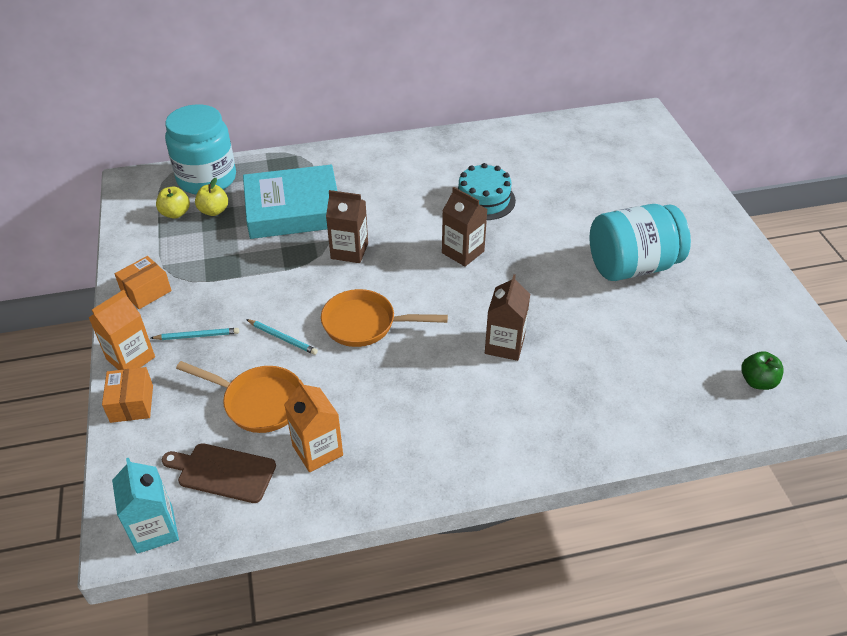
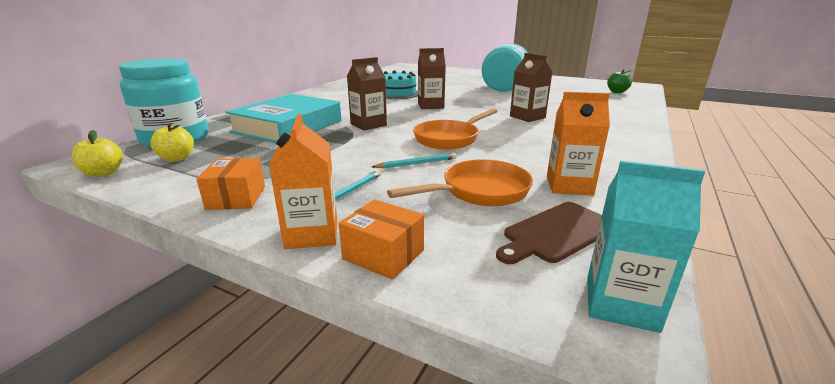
camera: 50 degrees left, 20 degrees down
yellow apple [195,178,228,216] -> yellow apple moved to [72,130,123,177]

